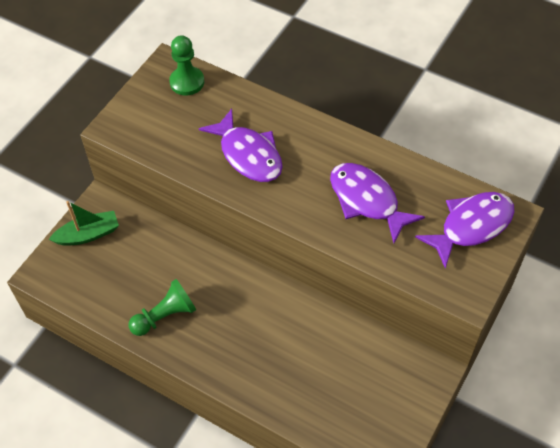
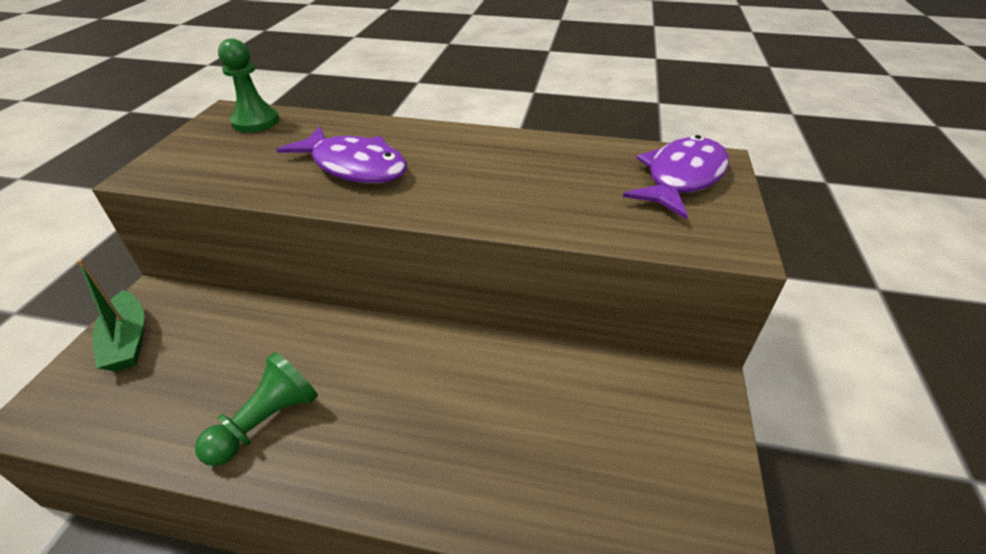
camera: 20 degrees left, 15 degrees down
green boat [49,201,119,246] -> green boat turned 105 degrees clockwise [77,259,144,371]
purple fish [330,163,425,243] -> none

